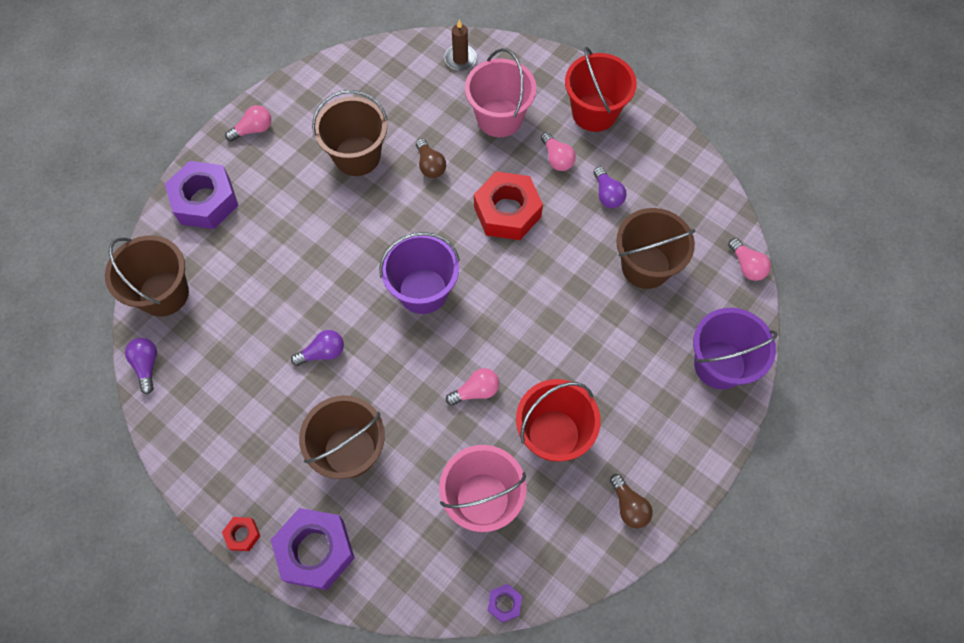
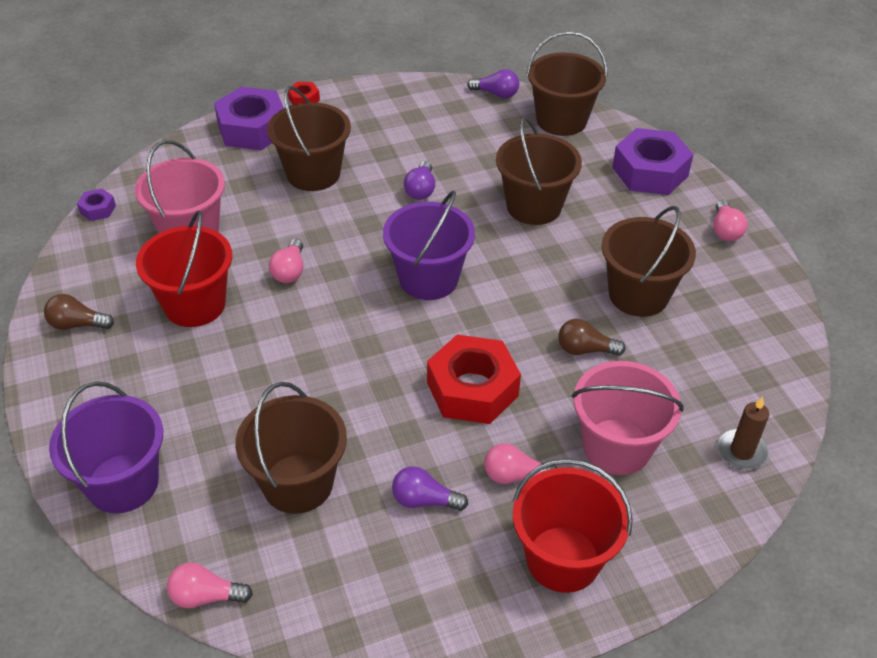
camera: 120 degrees right, 20 degrees down
none -> brown bucket [496,117,582,225]

